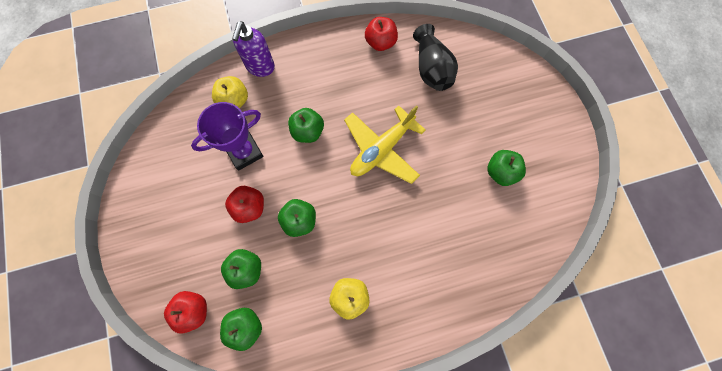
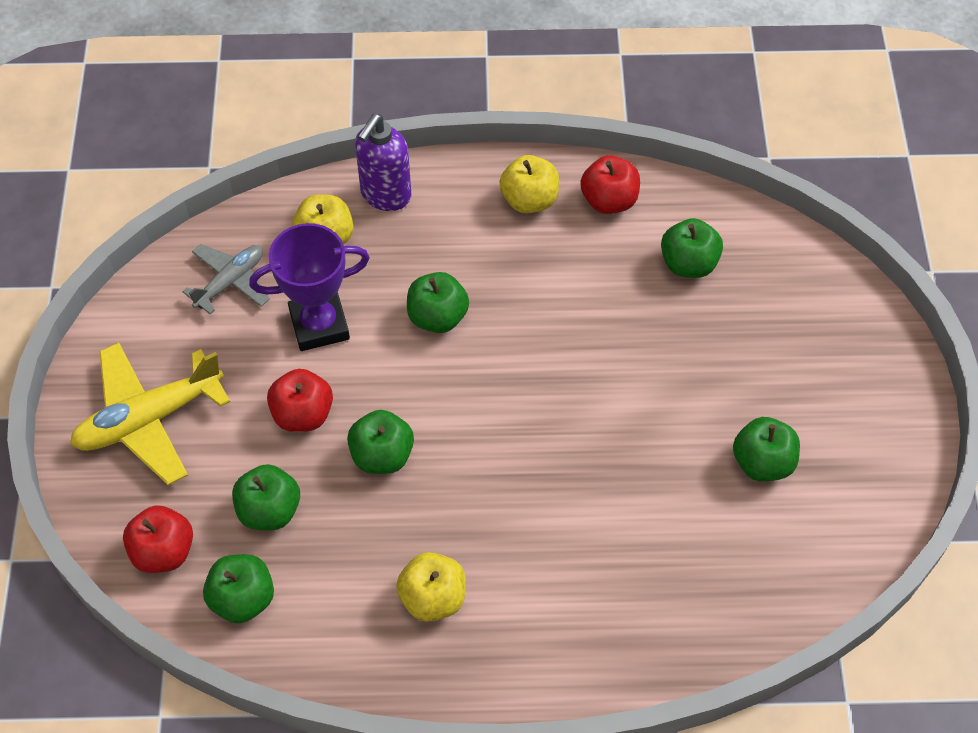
camera: 15 degrees right, 15 degrees down
yellow plane [344,105,425,184] -> yellow plane moved to [70,343,230,485]
black vase [413,24,458,91] -> green apple [661,218,723,278]
none -> grey plane [182,244,270,314]
none -> yellow apple [499,155,559,213]

